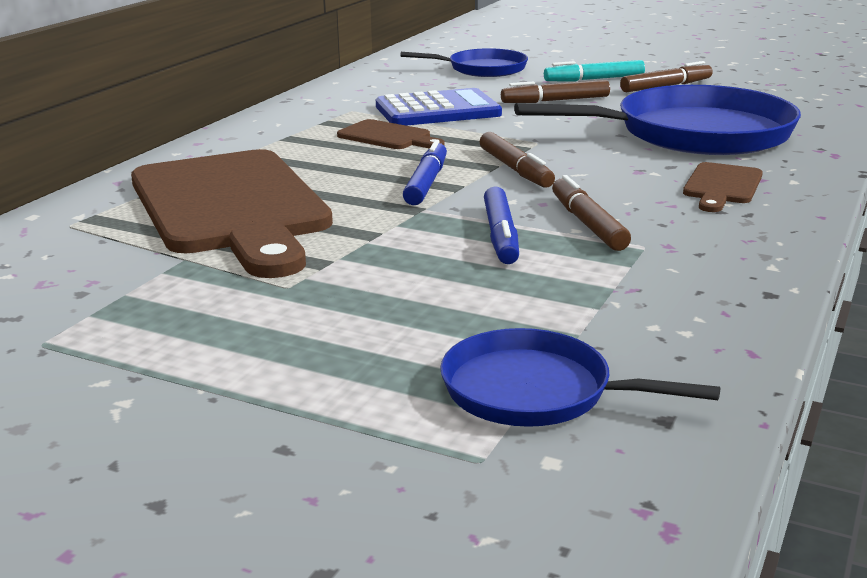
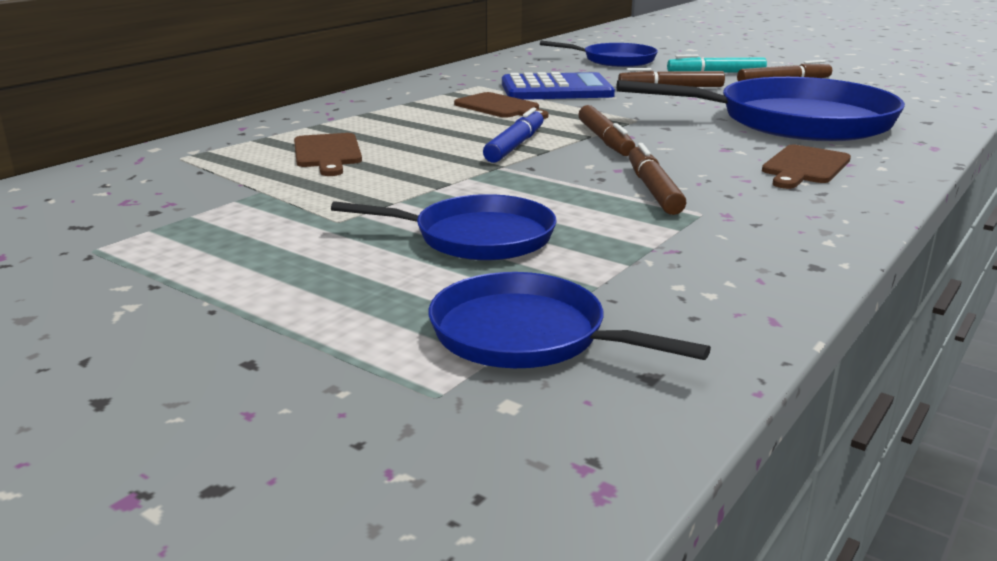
camera: 10 degrees right, 0 degrees up
brown cutting board [131,149,333,278] -> brown cutting board [294,133,362,176], size x0.43
blue marker [484,186,519,264] -> none
none -> blue pan [331,194,557,260]

